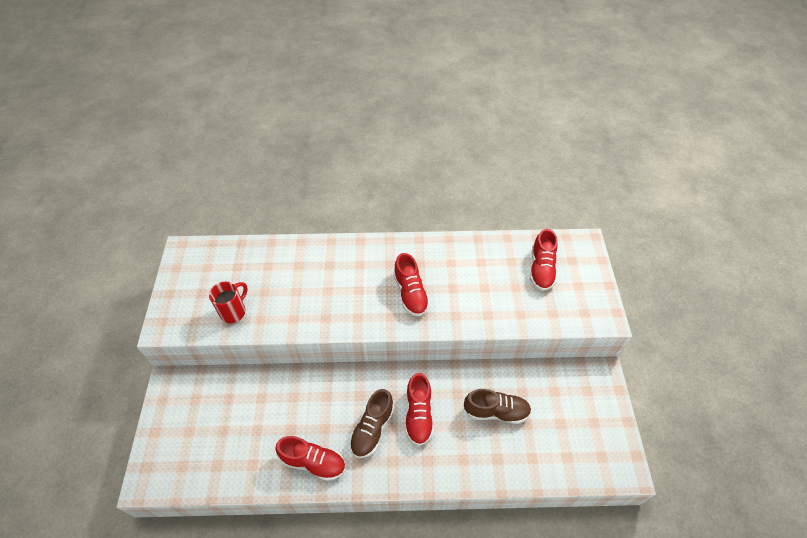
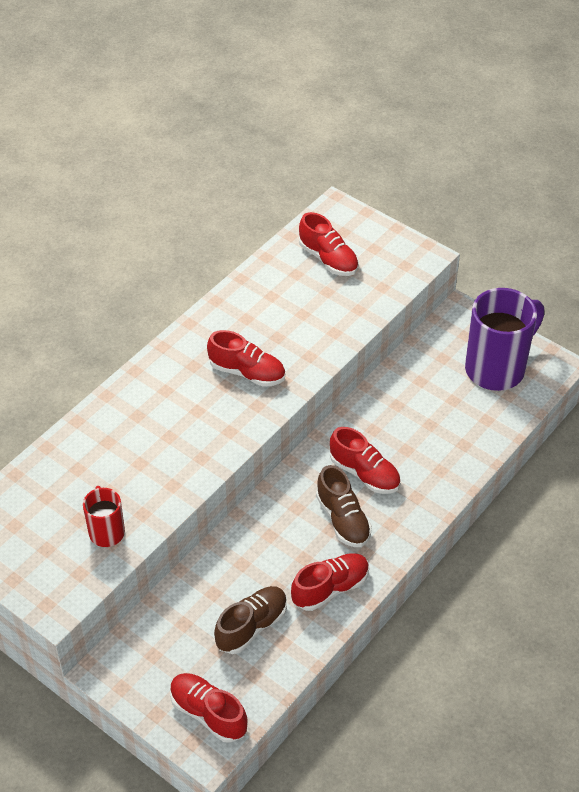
camera: 50 degrees left, 5 degrees down
brown shoe [464,389,531,424] -> brown shoe moved to [214,586,287,654]
none -> red shoe [170,673,248,743]
none -> purple mug [465,288,544,391]

